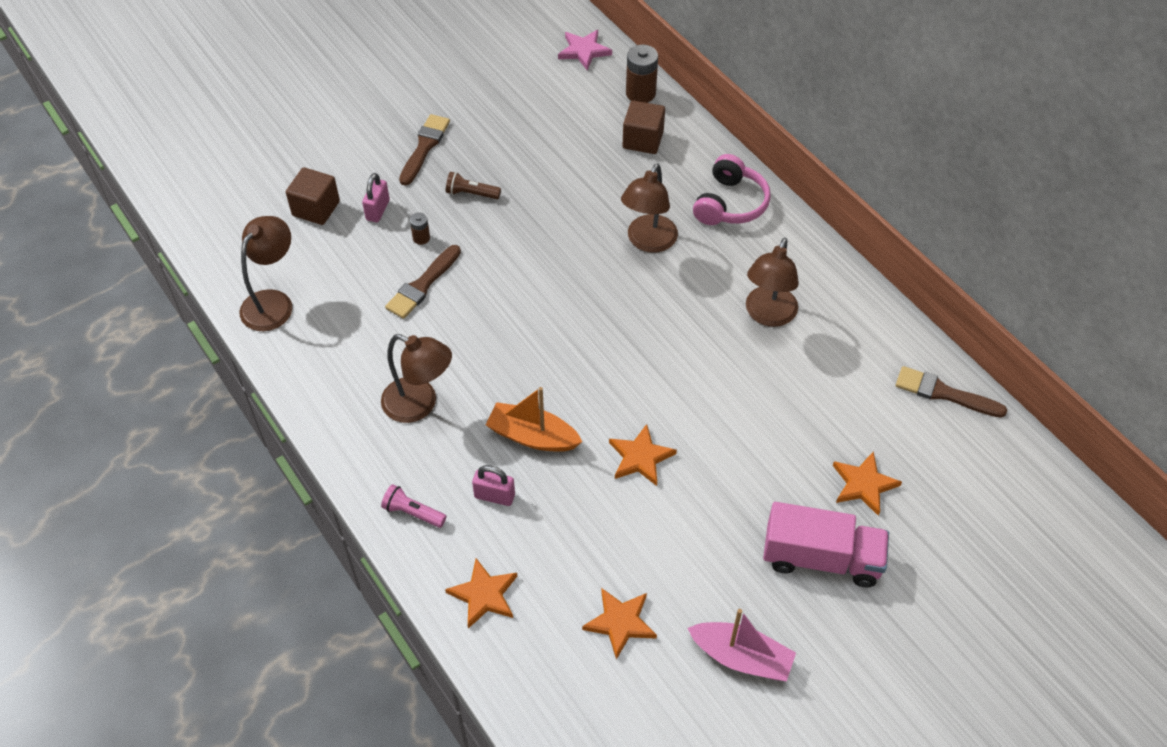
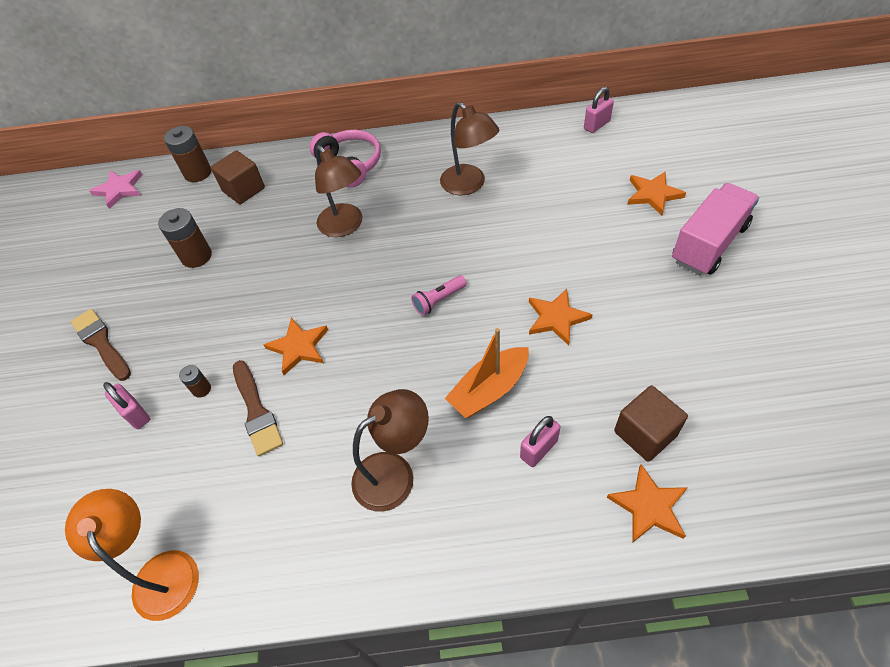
camera: 55 degrees left, 0 degrees up
brown lamp [239,216,292,331] -> orange lamp [65,489,199,621]
brown cube [286,167,340,225] -> brown cube moved to [614,386,688,462]
pink flashlight [381,484,446,528] -> pink flashlight moved to [411,275,467,316]
brown flashlight [446,172,501,199] -> none
orange star [582,588,657,660] -> orange star moved to [263,318,328,375]
pink boat [687,609,796,681] -> none
brown brush [896,366,1007,418] -> pink padlock [584,87,614,133]
none -> brown battery [158,208,212,268]

